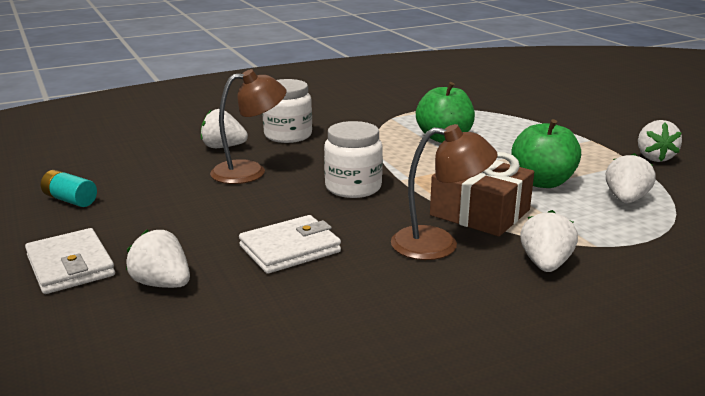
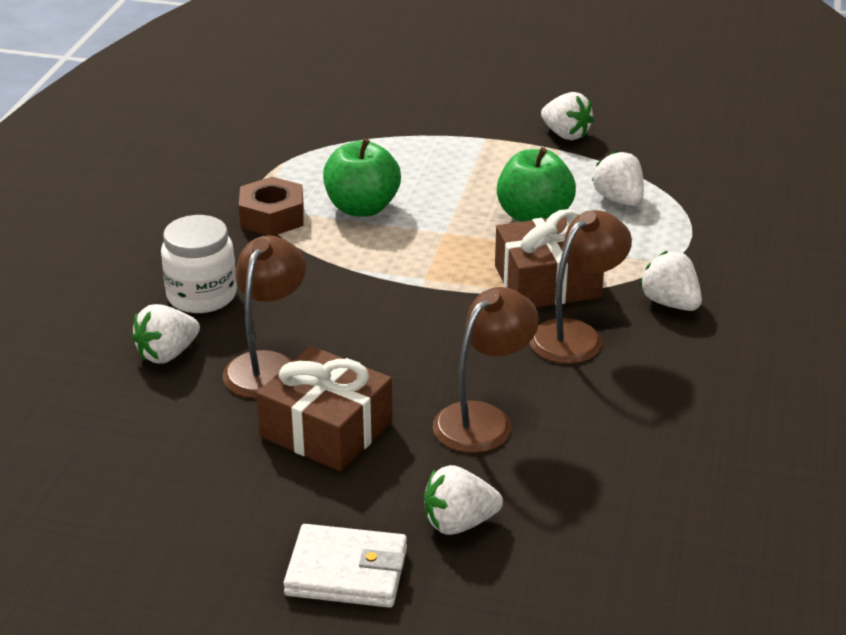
camera: 50 degrees left, 10 degrees up
turquoise battery [41,170,97,207] -> none
white wallet [239,215,341,274] -> brown lamp [433,287,539,453]
white jar [324,121,383,198] -> none
none -> brown nut [239,177,304,236]
none -> brown gift [256,346,393,471]

